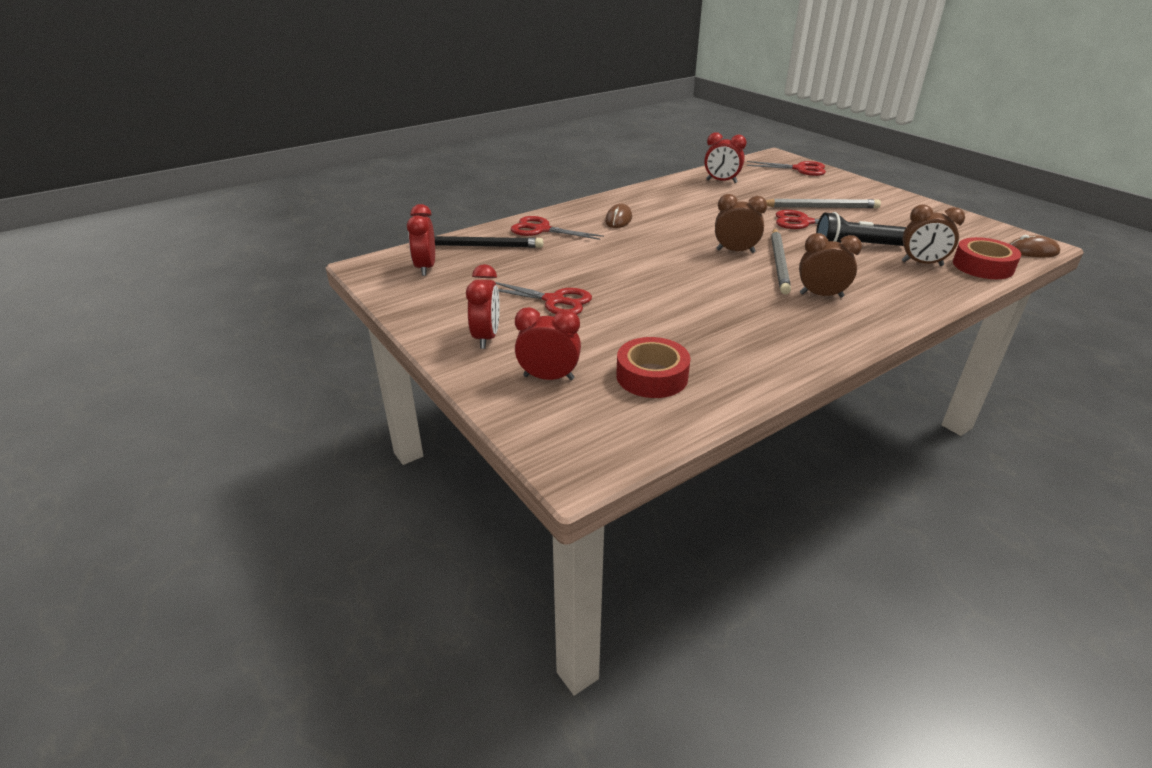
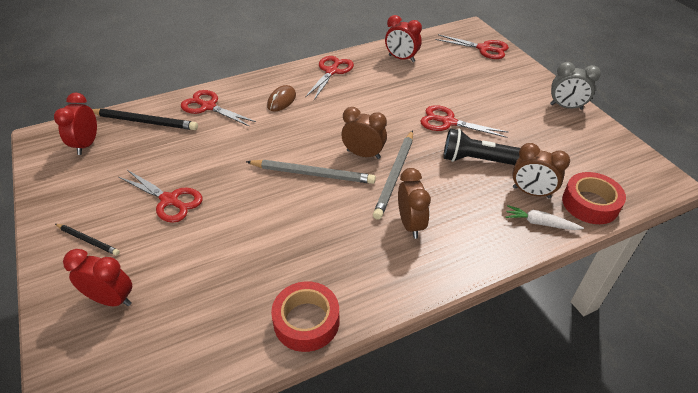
camera: 10 degrees right, 10 degrees up
red clock [466,264,500,349] -> black pencil [55,224,120,255]
red tape [616,337,691,398] -> red tape moved to [271,281,339,352]
grey pencil [766,199,881,208] -> grey pencil moved to [246,160,376,184]
brown clock [799,233,862,297] -> brown clock turned 60 degrees clockwise [398,168,431,239]
brown mouse [1010,235,1060,257] -> none
none -> red scissors [305,56,354,100]
none -> white carrot [506,205,584,230]
none -> grey clock [550,62,601,110]

